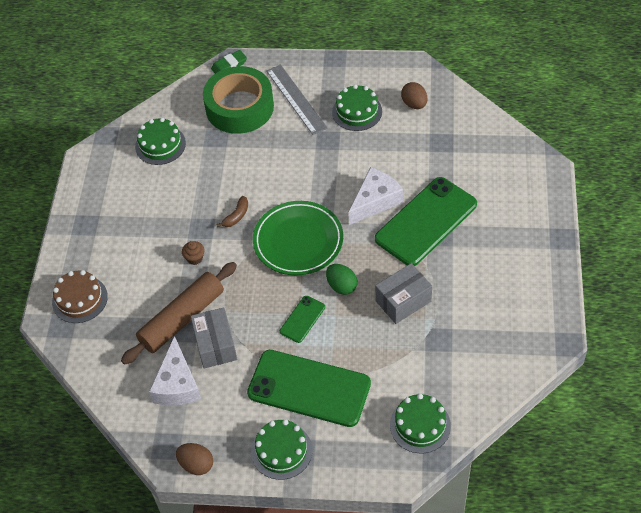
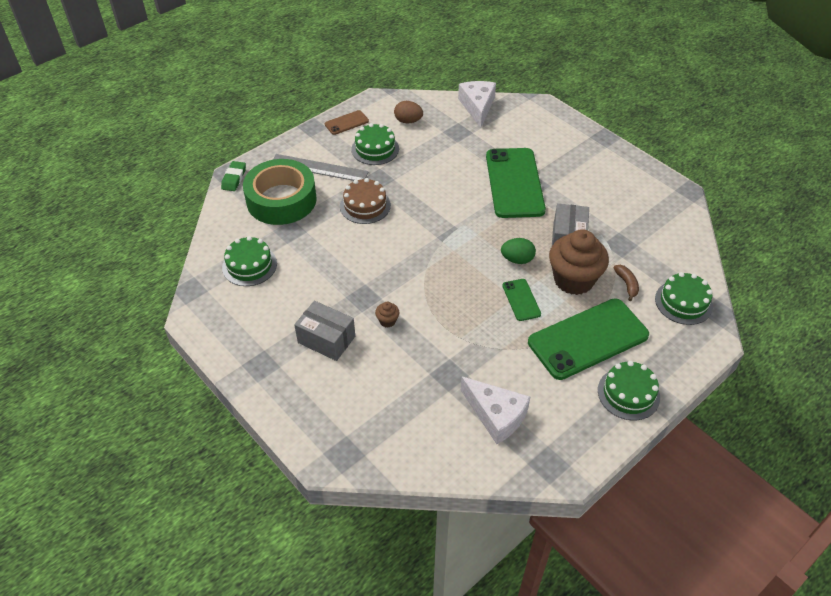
camera: 50 degrees left, 5 degrees down
brown cake [52,270,108,323] -> brown cake moved to [340,178,391,224]
brown rolling pin [121,262,237,365] -> none
brown egg [176,443,213,475] -> none
grey box [191,307,237,369] -> grey box moved to [294,301,355,361]
brown banana [216,196,248,227] -> brown banana moved to [613,265,639,301]
green plate [253,201,343,275] -> none
white cheese [348,167,403,225] -> white cheese moved to [458,81,496,128]
none -> brown phone [325,110,369,135]
none -> brown cupcake [549,229,609,295]

